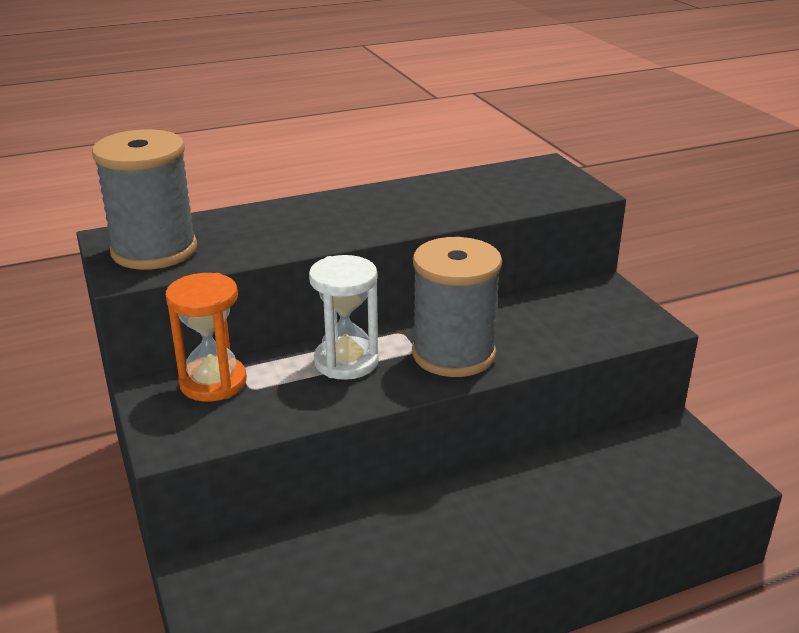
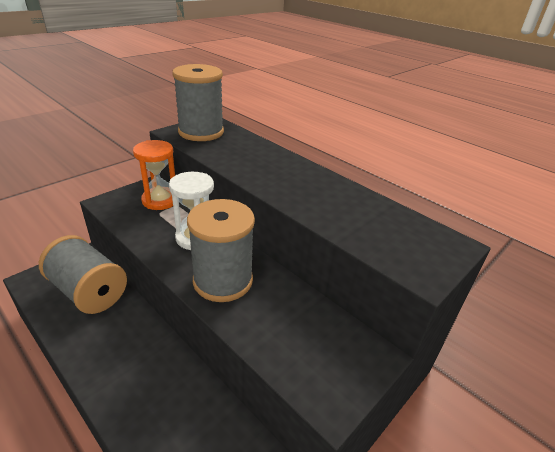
camera: 65 degrees right, 5 degrees up
none -> grey spool [39,235,127,314]

